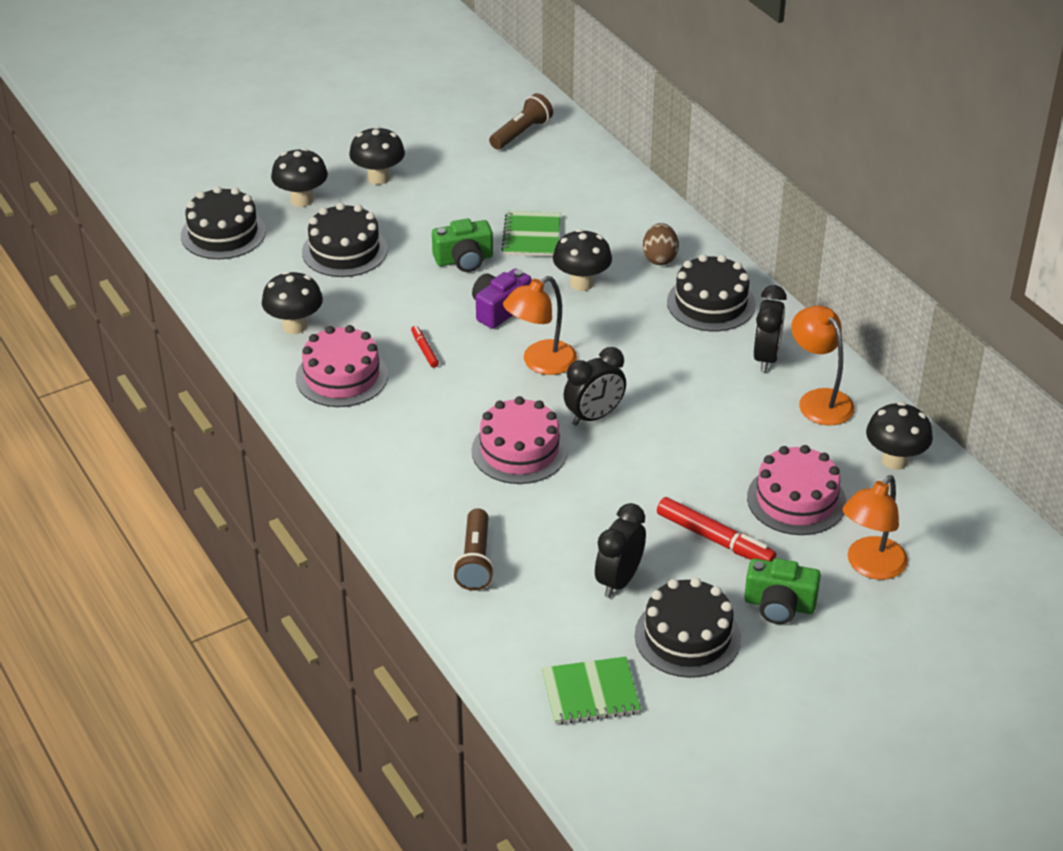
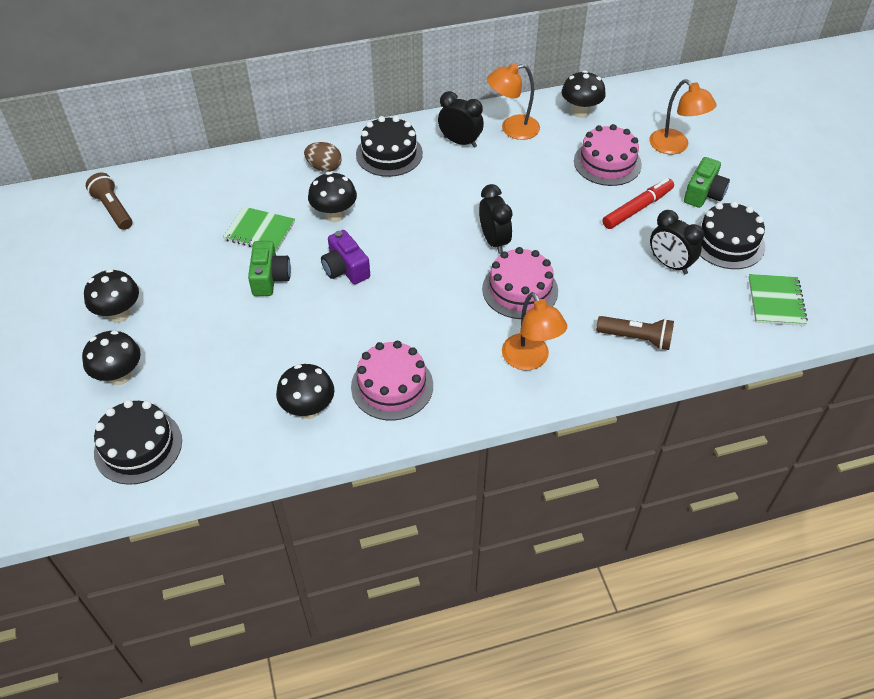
camera: 75 degrees left, 10 degrees up
black cake [302,203,388,277] -> none
red marker [411,326,439,368] -> none
orange lamp [503,276,577,375] -> orange lamp moved to [502,292,567,370]

